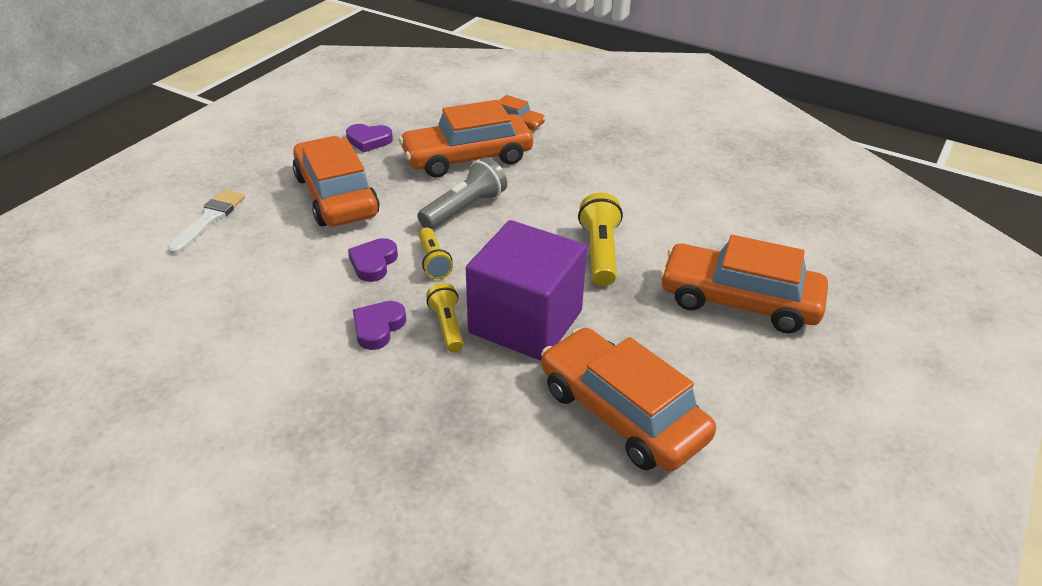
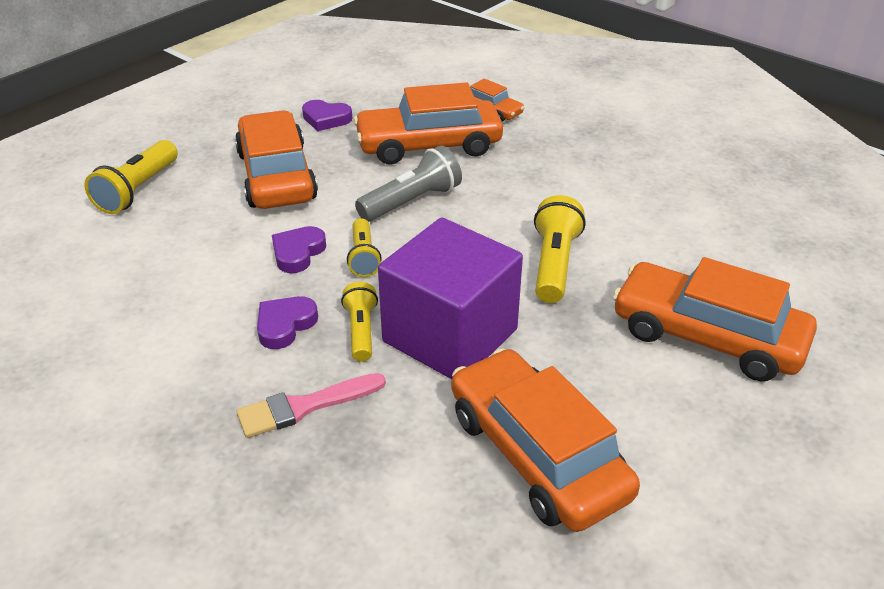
camera: 10 degrees right, 0 degrees up
white brush [168,190,245,255] -> yellow flashlight [84,140,178,214]
none -> pink brush [236,373,386,438]

